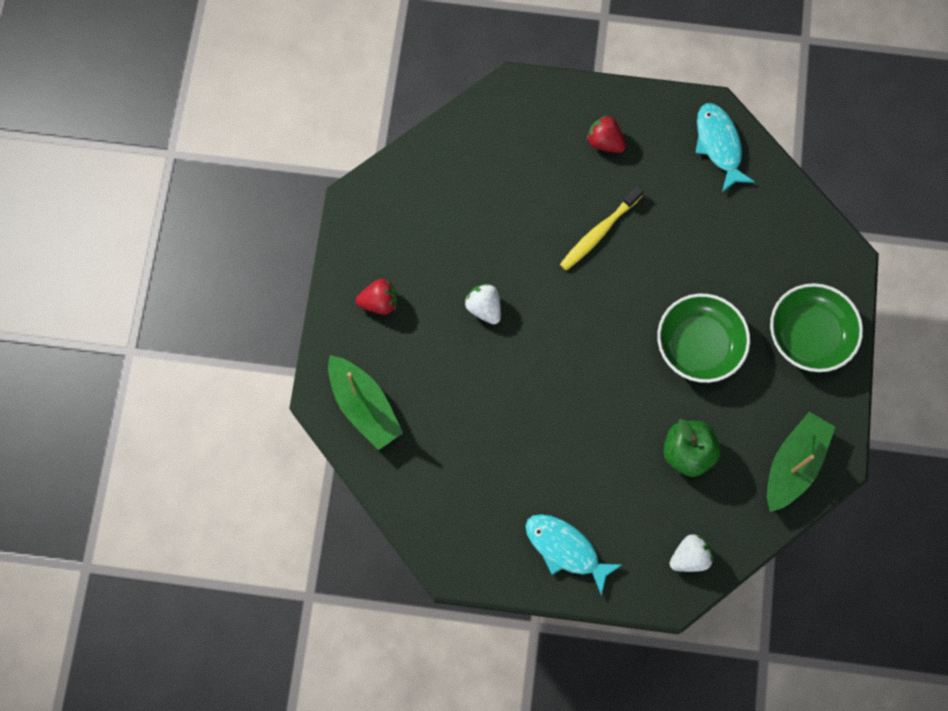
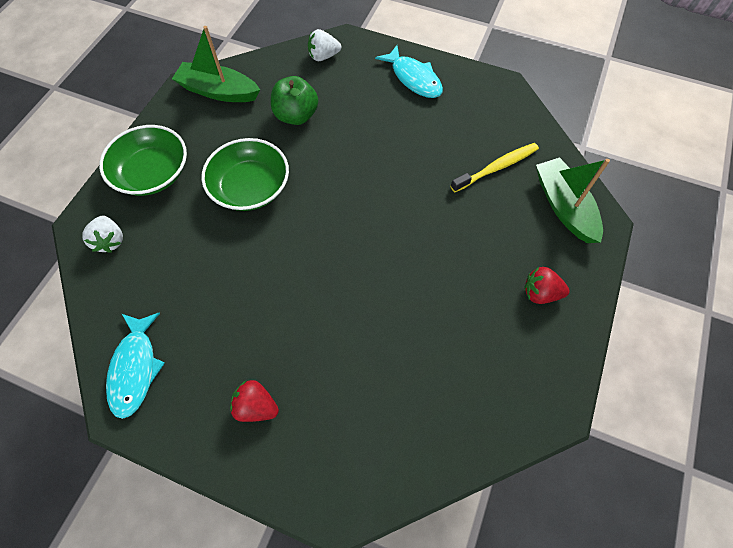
camera: 165 degrees left, 10 degrees down
white strawberry [465,284,501,324] -> white strawberry moved to [83,215,123,253]
yellow toothbrush [560,186,644,270] -> yellow toothbrush moved to [450,143,539,192]
red strawberry [587,115,626,153] -> red strawberry turned 150 degrees clockwise [230,380,279,422]
green boat [767,412,835,512] -> green boat turned 60 degrees clockwise [172,26,260,102]

